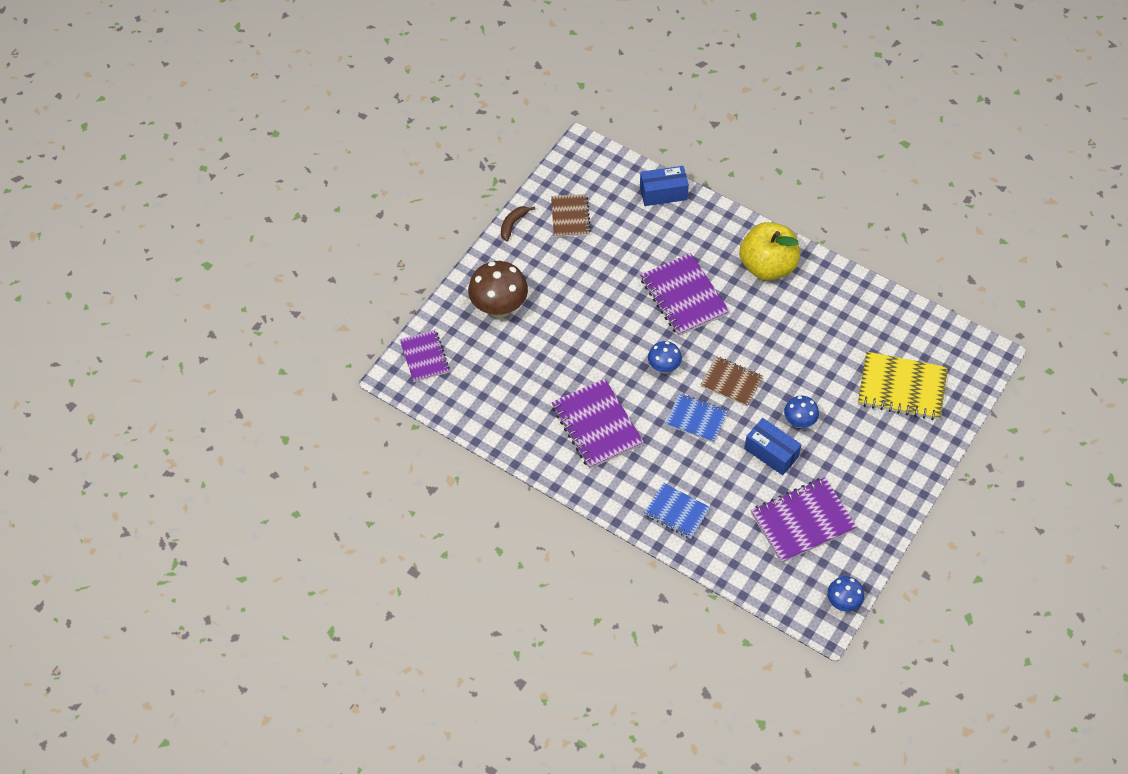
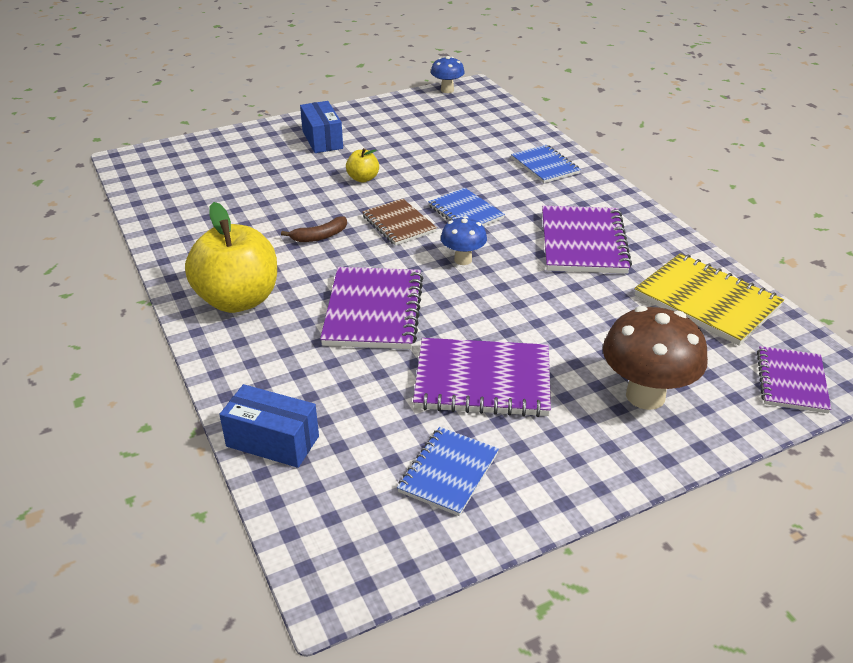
camera: 150 degrees left, 20 degrees down
brown banana [501,206,535,241] -> brown banana moved to [281,216,347,242]
brown notebook [551,194,591,237] -> blue notebook [397,427,499,516]
blue box [744,418,802,475] -> blue box moved to [300,101,343,153]
purple notebook [751,477,857,563] -> purple notebook moved to [413,338,551,417]
blue mushroom [784,396,819,428] -> yellow apple [346,148,379,182]
yellow notebook [858,352,948,420] -> yellow notebook moved to [634,253,784,346]

